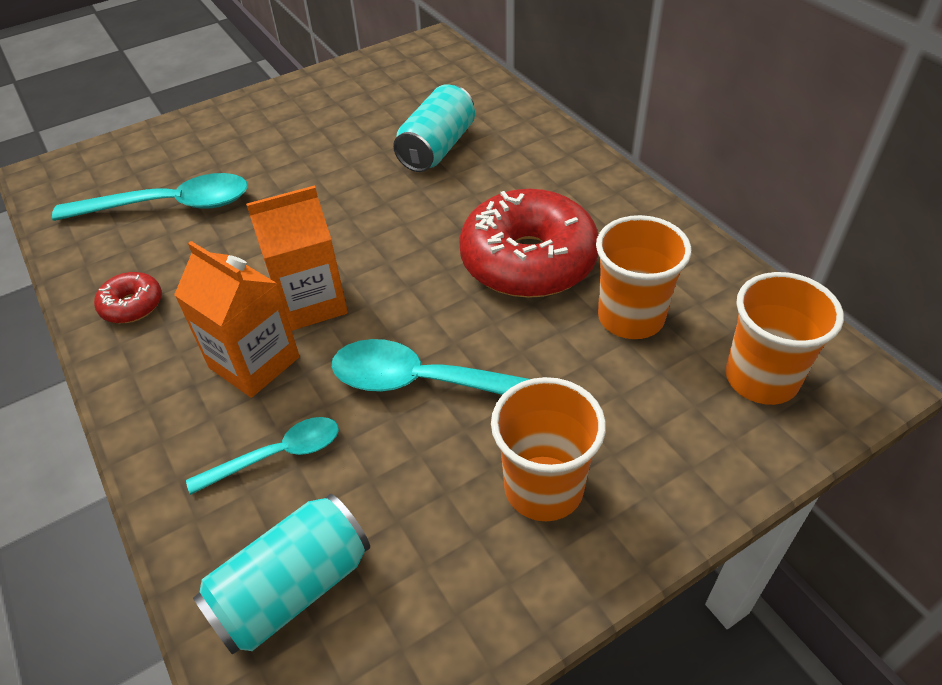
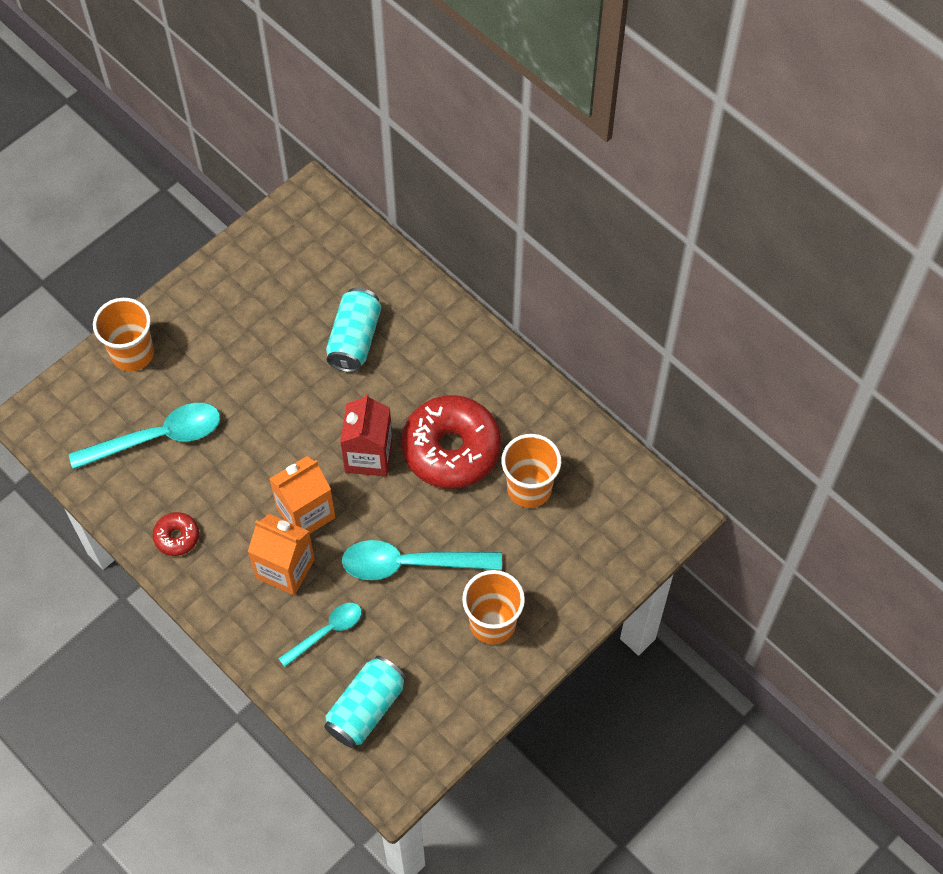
camera: 15 degrees left, 15 degrees up
orange cup [726,272,844,405] -> orange cup moved to [93,298,154,371]
none -> red carton [340,393,393,477]

